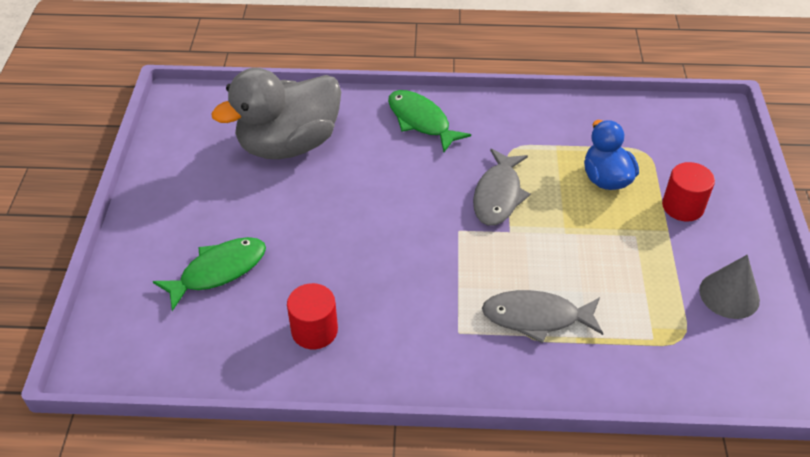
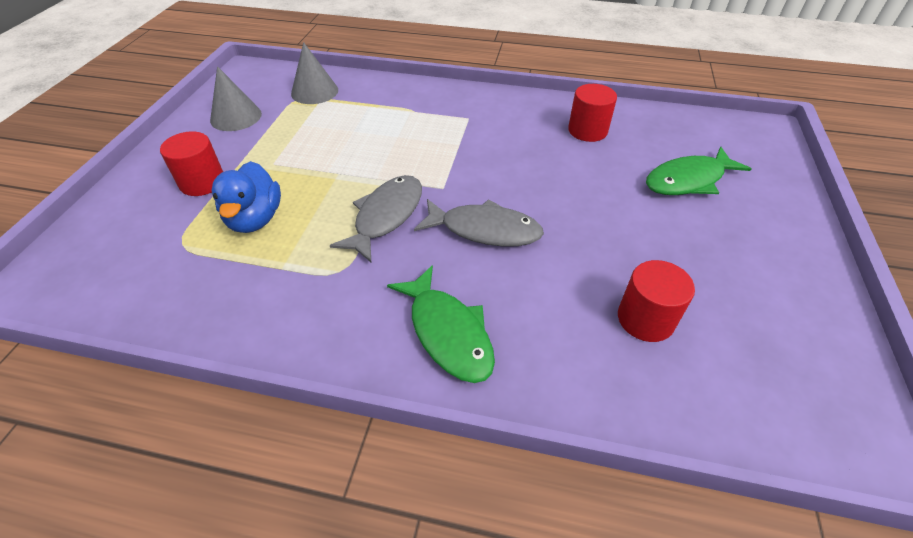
camera: 170 degrees left, 0 degrees up
grey duck [211,68,341,159] -> red cylinder [618,260,695,342]
grey fish [482,290,603,343] -> grey fish moved to [414,199,544,247]
none -> grey cone [291,42,338,104]

